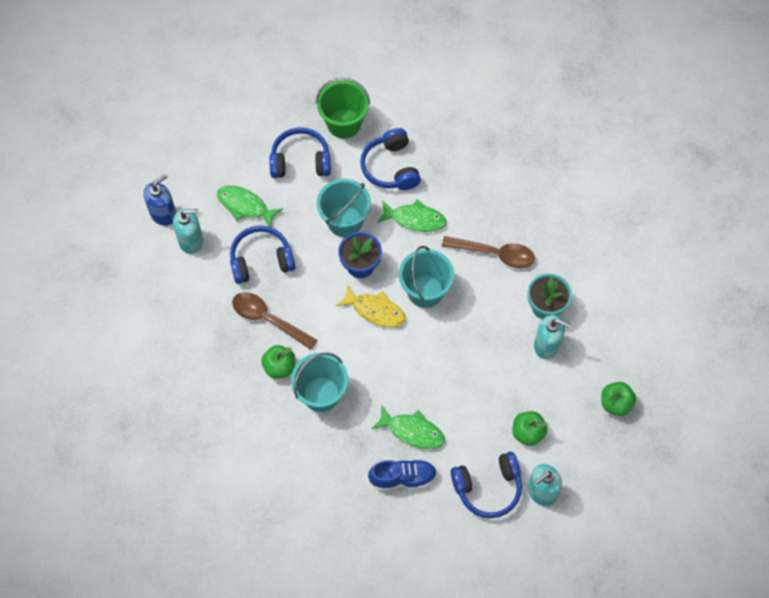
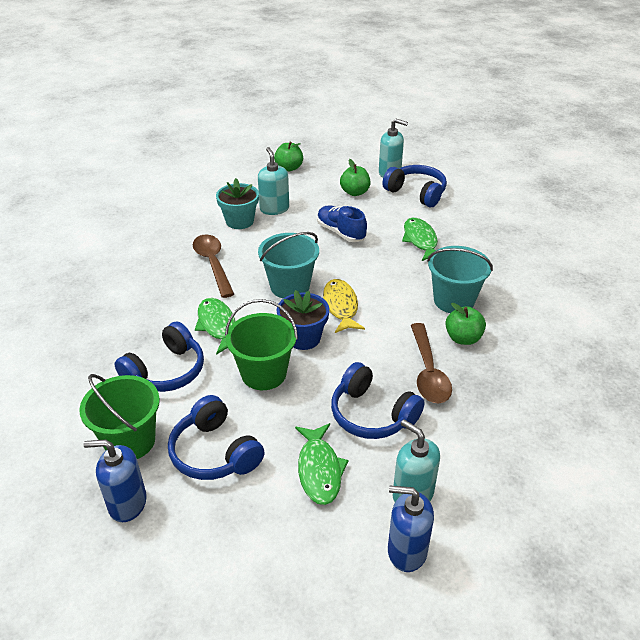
camera: 125 degrees left, 25 degrees down
turquoise bucket [317,179,371,237] -> green bucket [225,299,298,390]
blue shoe [368,459,437,491] -> blue shoe moved to [317,206,367,242]
none -> blue soap dispenser [83,439,147,522]

